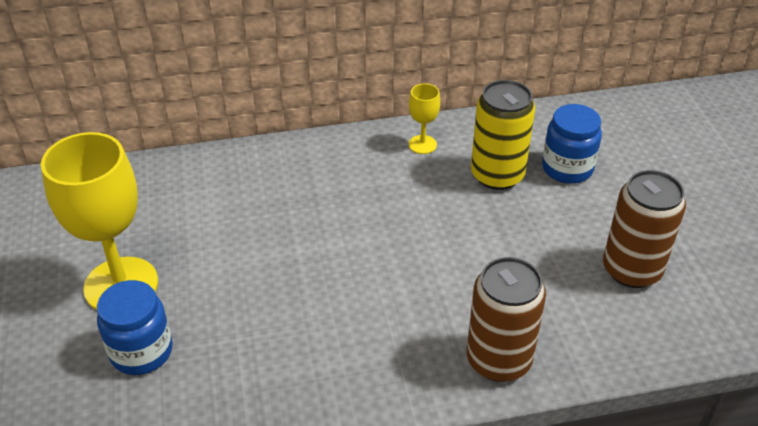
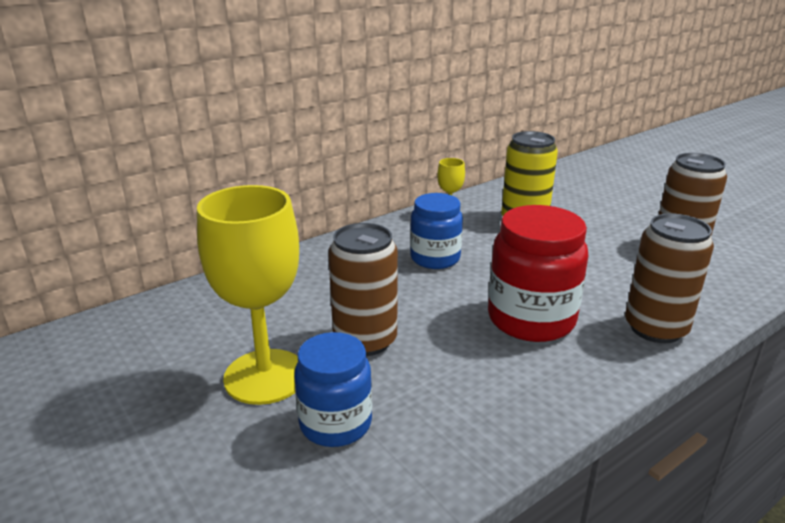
camera: 25 degrees left, 15 degrees down
blue jar [542,104,602,184] -> blue jar moved to [410,193,463,269]
none -> brown can [328,223,398,356]
none -> red jar [488,205,588,342]

